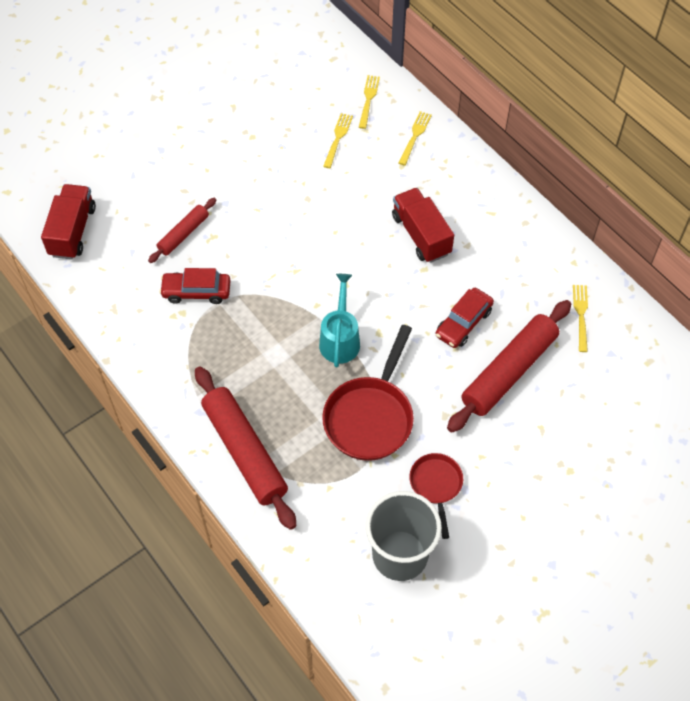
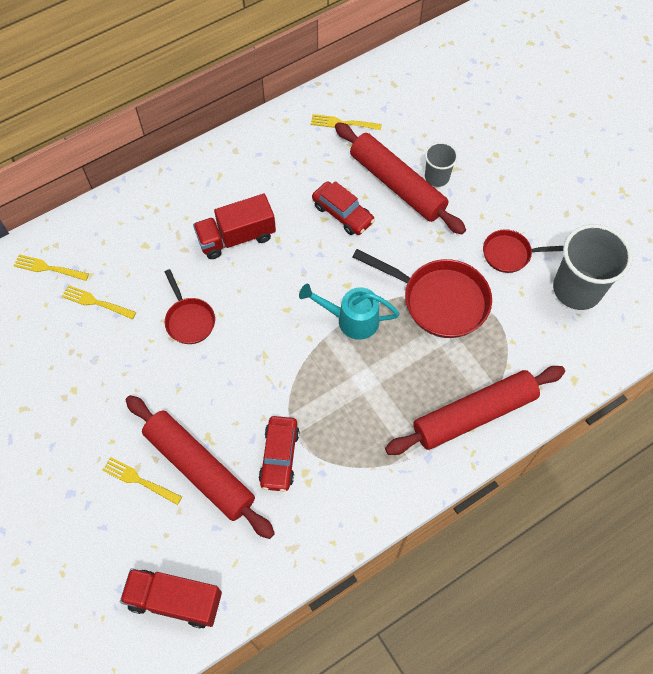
camera: 85 degrees left, 5 degrees up
red rolling pin [148,198,216,263] -> red rolling pin [126,395,275,539], size x1.84
yellow fork [398,111,432,165] -> yellow fork moved to [102,457,182,505]
none -> red pan [165,269,215,344]
none -> grey cup [425,142,458,187]

